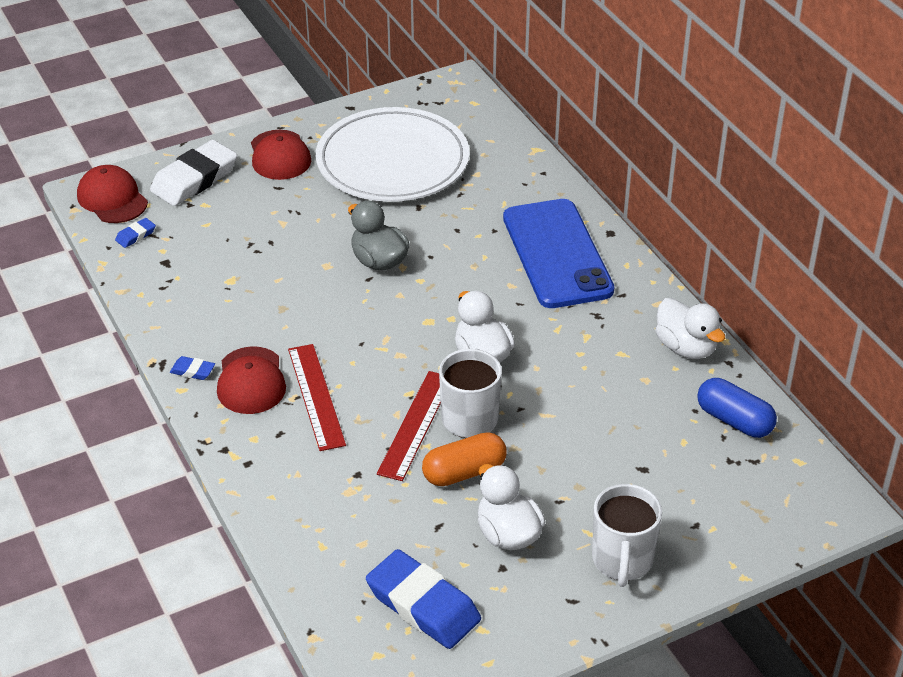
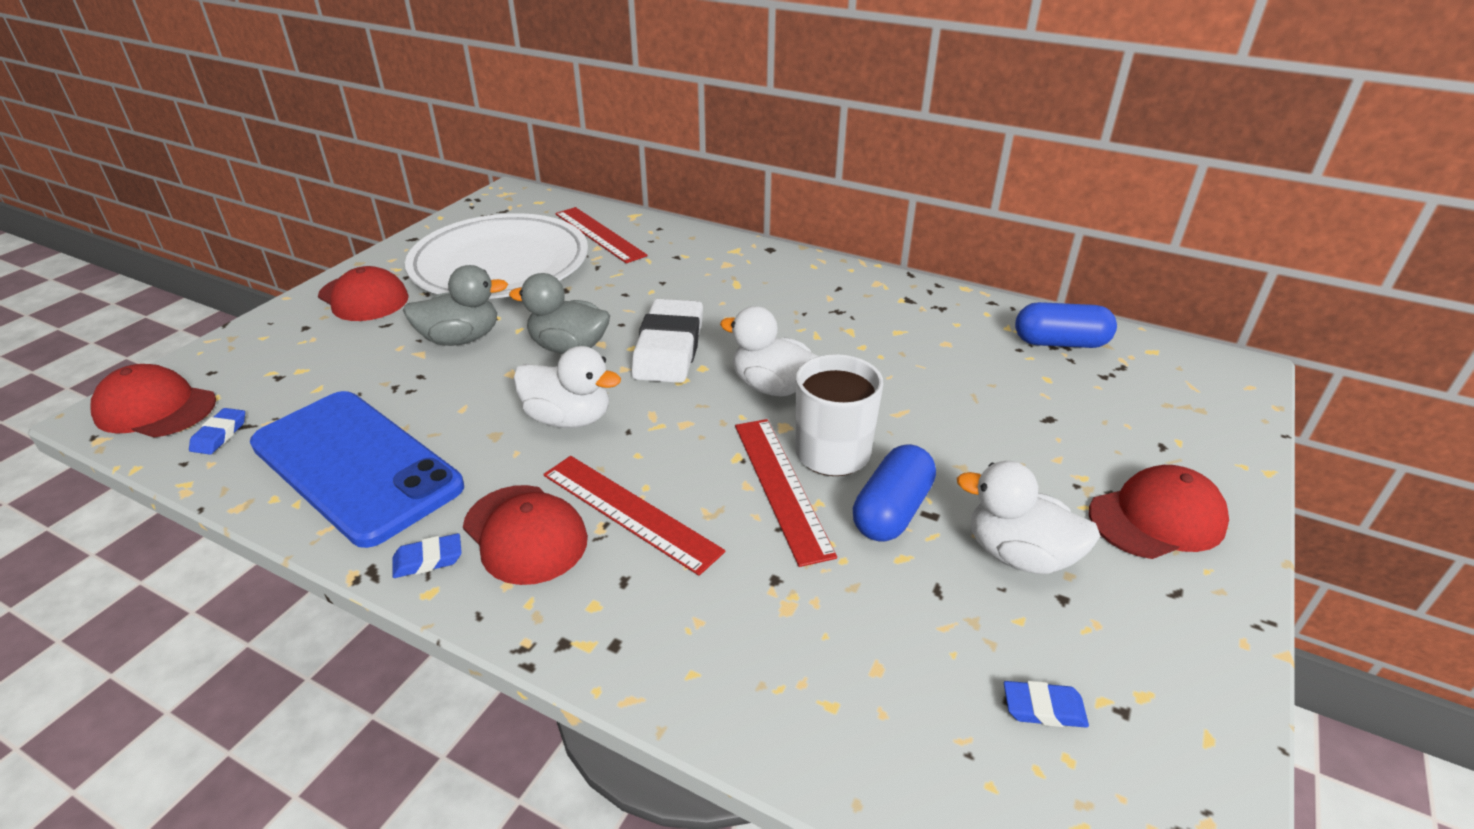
camera: 35 degrees left, 5 degrees down
white eraser [150,140,237,206] -> white eraser moved to [632,299,703,383]
blue eraser [366,549,481,649] -> blue eraser [1004,681,1089,728], size x0.44
orange capsule [422,432,507,486] -> blue capsule [853,444,936,542]
blue phone [503,199,614,308] -> blue phone moved to [250,391,464,548]
white mug [592,484,662,587] -> red cap [1089,465,1229,559]
white duck [655,298,725,359] -> white duck moved to [513,346,621,428]
none -> grey duck [403,265,508,346]
none -> red ruler [555,207,648,263]

